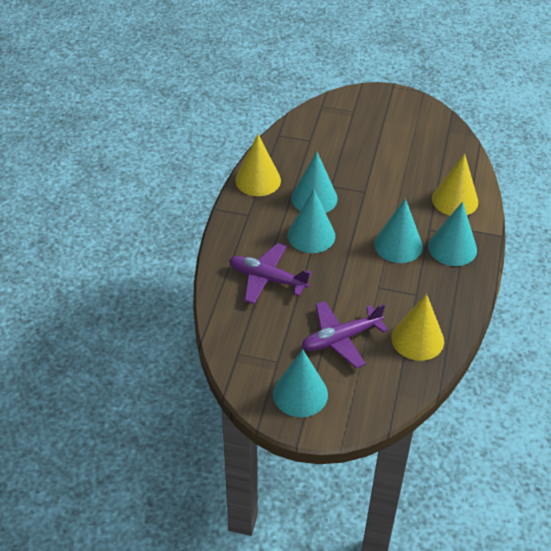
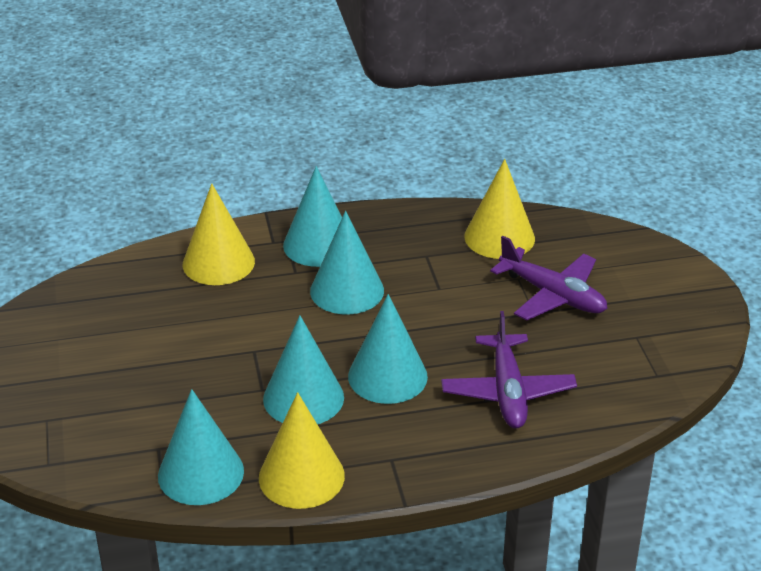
camera: 115 degrees left, 10 degrees down
turquoise cone [273,349,328,417] -> turquoise cone moved to [158,389,244,505]

